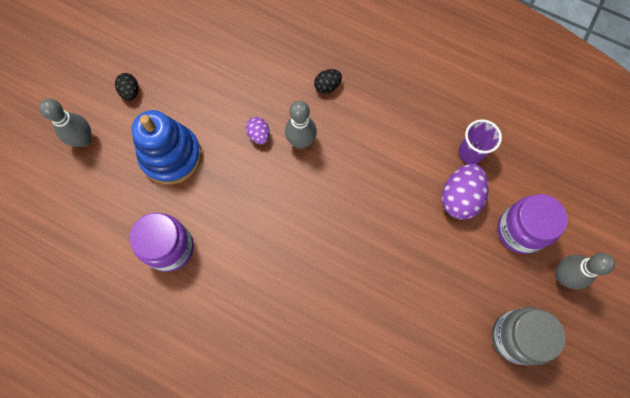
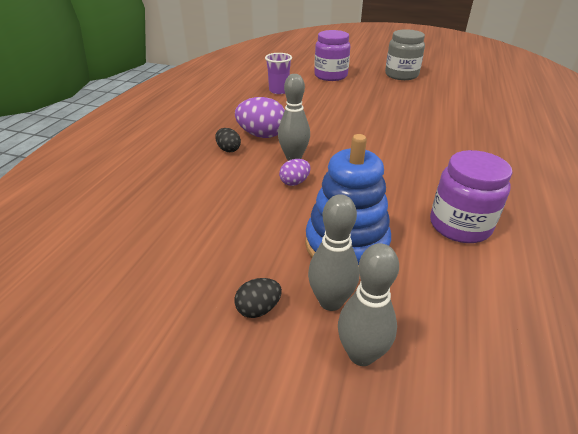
camera: 100 degrees left, 35 degrees down
purple egg [441,164,488,220] -> purple egg moved to [235,97,285,138]
grey bowling pin [555,253,615,290] -> grey bowling pin moved to [308,194,359,311]

